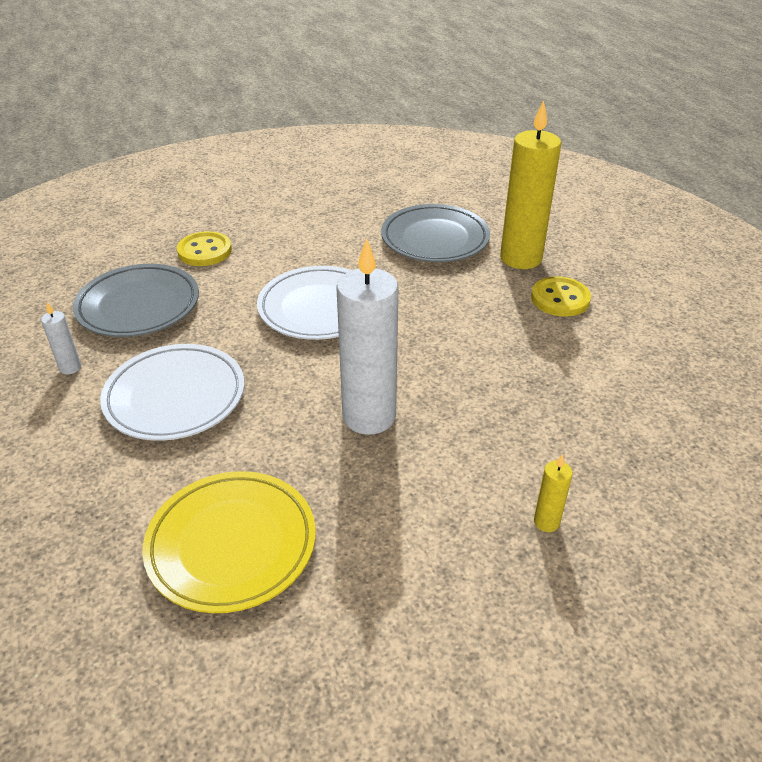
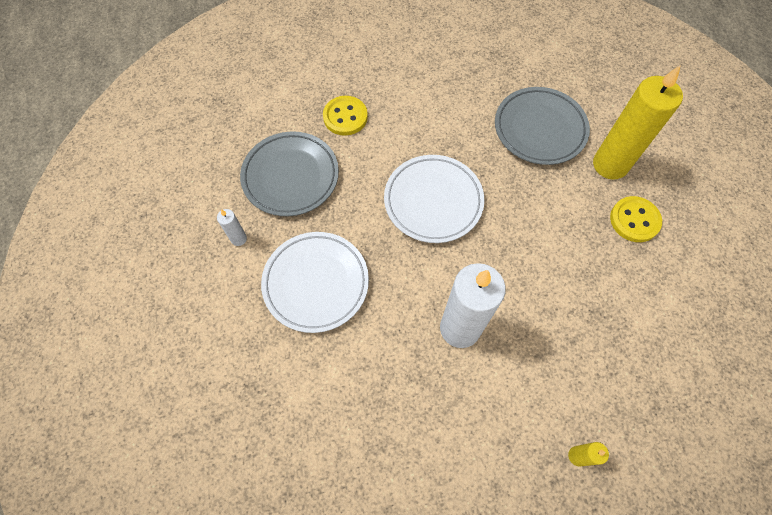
camera: 10 degrees right, 25 degrees up
yellow plate [142,471,316,613] -> none

